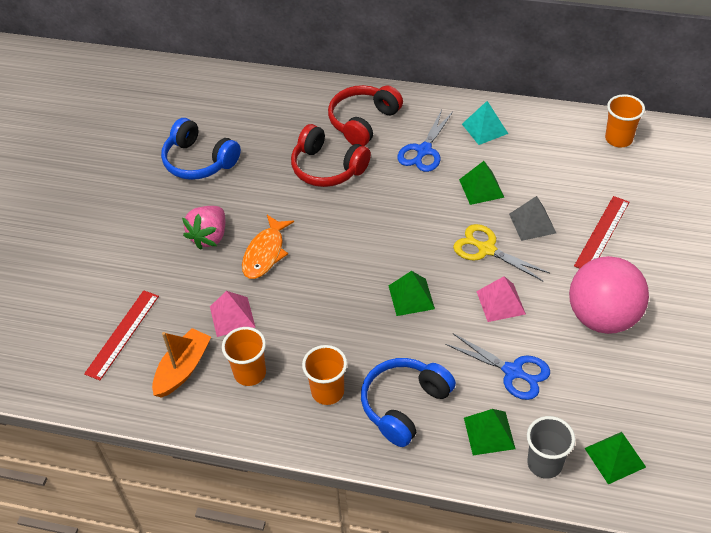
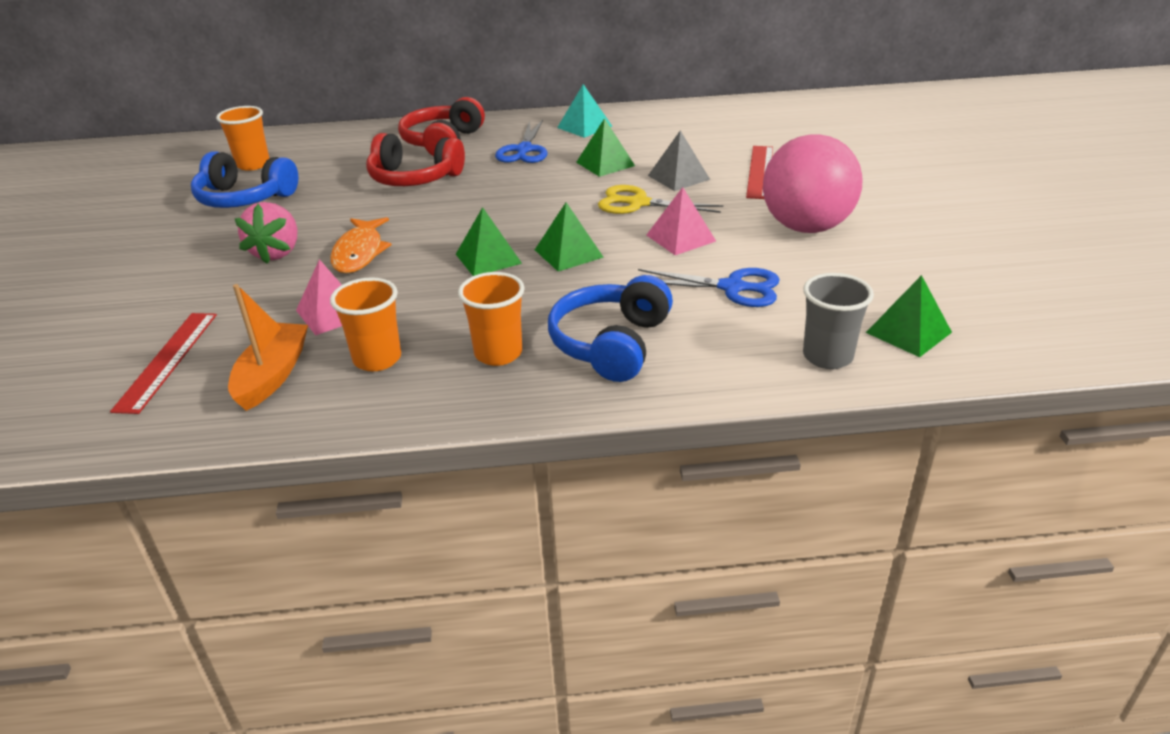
camera: 20 degrees left, 15 degrees down
green pyramid [464,409,516,455] -> green pyramid moved to [456,207,522,276]
orange cup [605,94,645,147] -> orange cup moved to [216,106,269,171]

